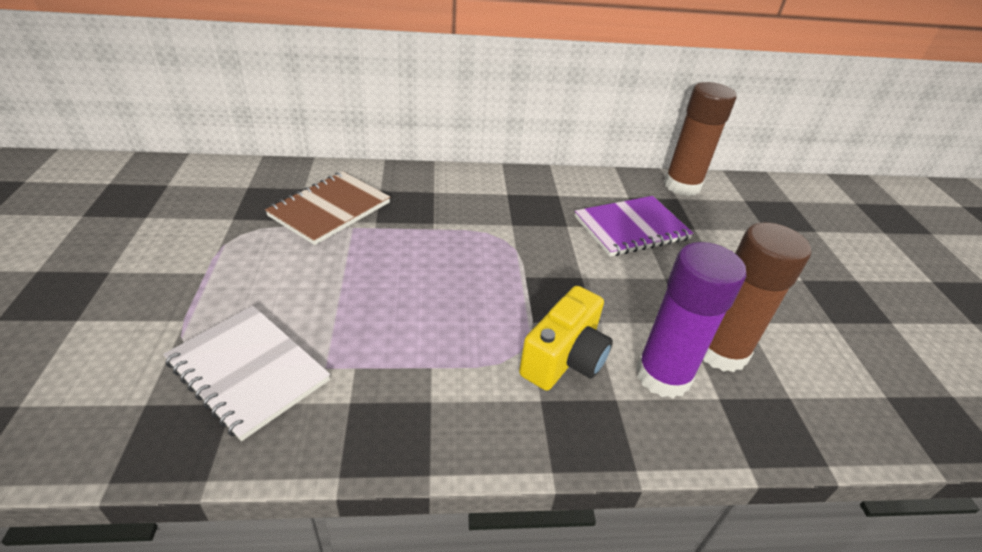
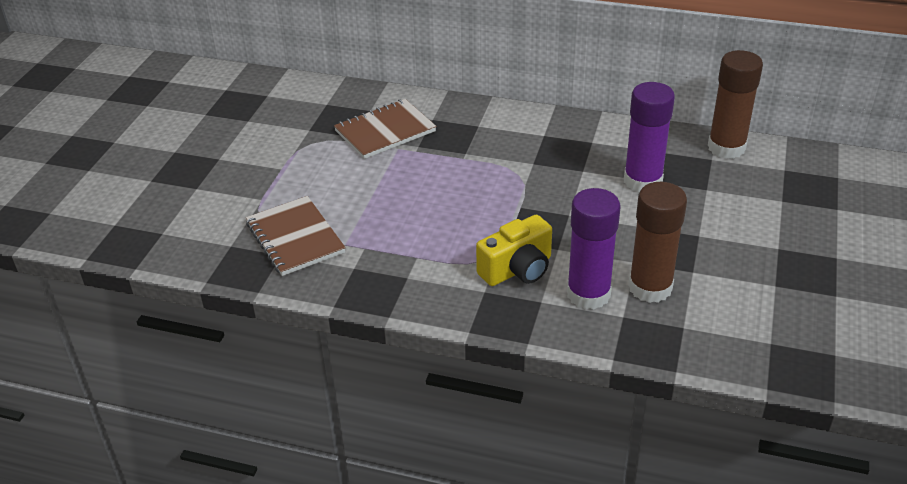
camera: 25 degrees right, 0 degrees up
white notebook [163,306,330,441] -> brown notebook [246,196,346,276]
purple notebook [575,196,693,257] -> purple glue stick [624,82,675,192]

